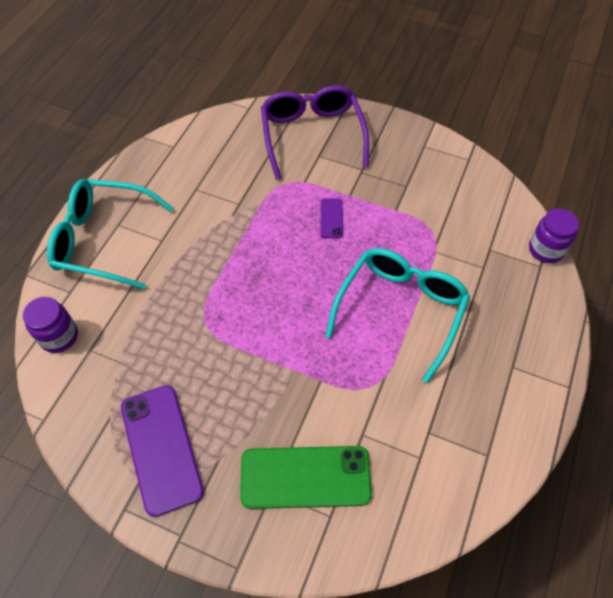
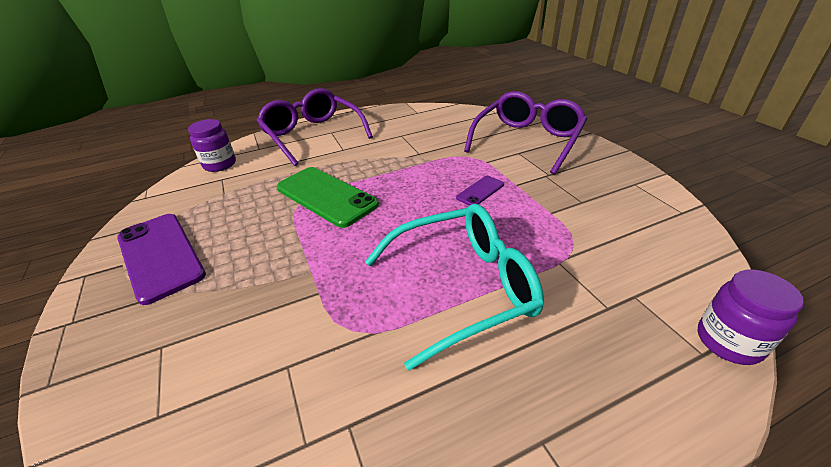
camera: 45 degrees right, 20 degrees down
turquoise glasses [47,179,173,290] -> purple glasses [257,88,373,166]
purple phone [121,385,204,517] -> purple phone turned 60 degrees counterclockwise [117,214,206,305]
green phone [240,446,372,509] -> green phone moved to [277,167,379,228]

